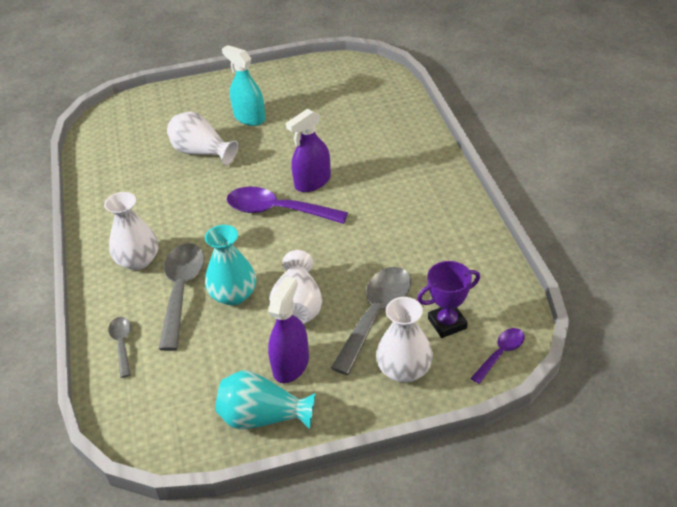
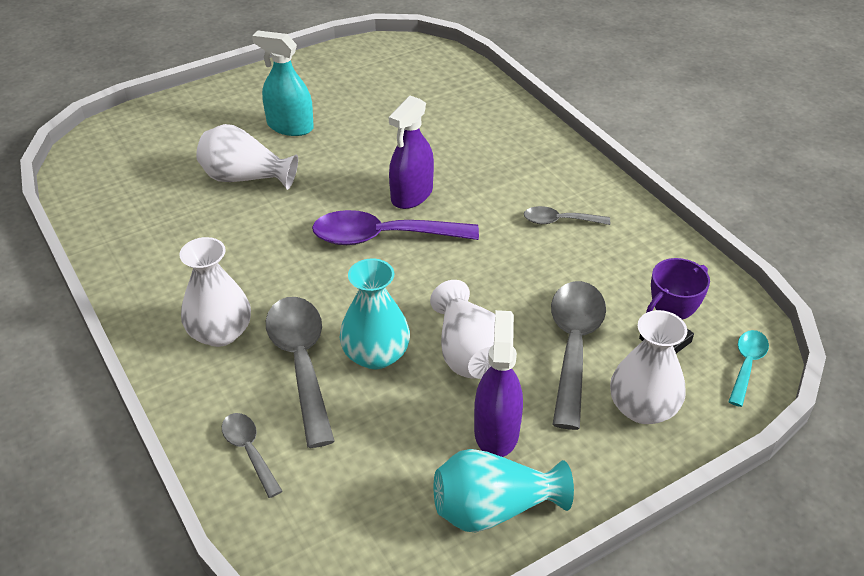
camera: 20 degrees left, 0 degrees up
purple spoon [471,328,525,384] -> turquoise spoon [728,330,769,407]
none -> grey spoon [524,206,610,225]

